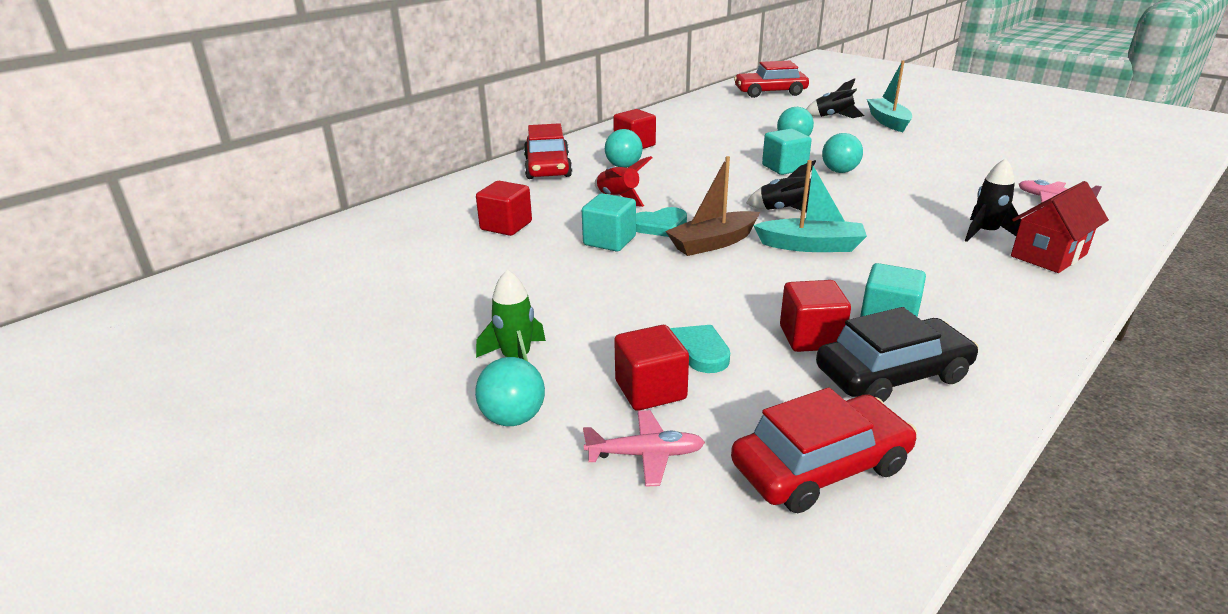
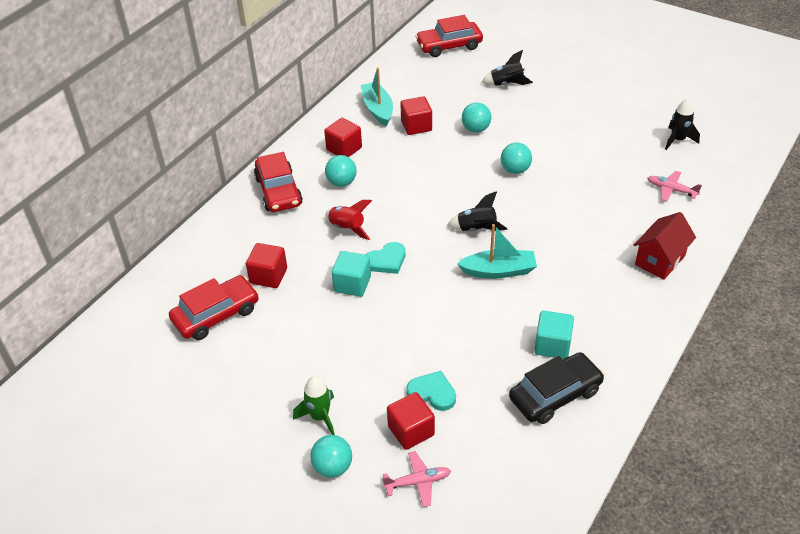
camera: 10 degrees left, 15 degrees up
brown boat [666,156,760,256] -> none
red car [731,387,917,513] -> red car moved to [169,275,259,340]
turquoise cube [762,129,812,175] -> none
red cube [780,280,851,352] -> red cube moved to [400,96,432,135]
turquoise boat [867,60,912,132] -> turquoise boat moved to [361,67,393,126]
black rocket [965,158,1021,242] -> black rocket moved to [665,99,700,150]

